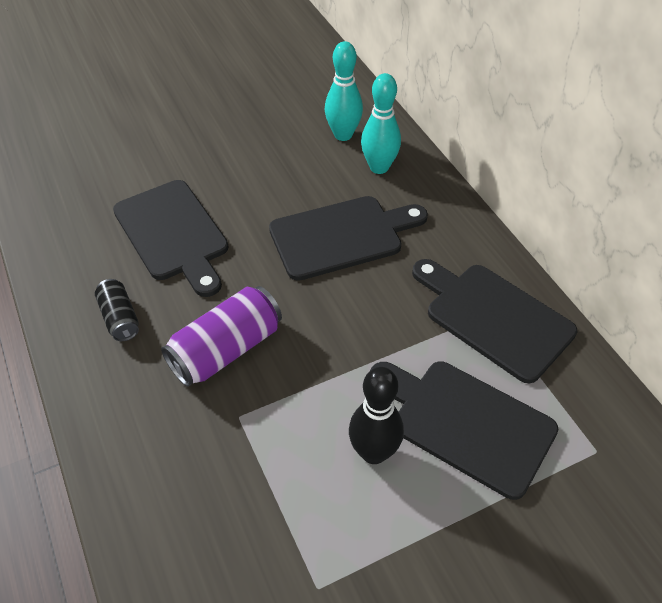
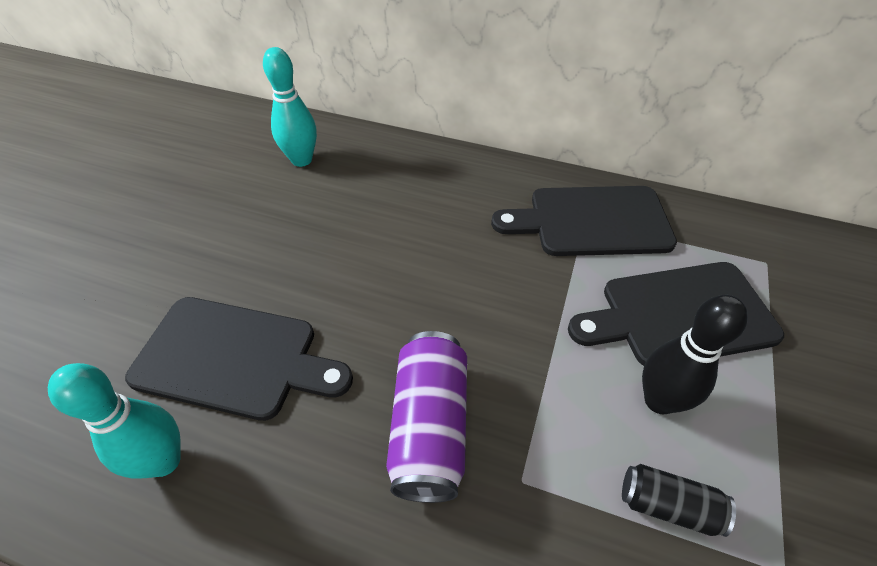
camera: 45 degrees left, 0 degrees up
black can [95,279,139,341] -> black can moved to [622,464,736,537]
black cutting board [269,196,428,281] -> none
turquoise bowling pin [361,73,401,174] -> turquoise bowling pin moved to [48,363,181,479]

